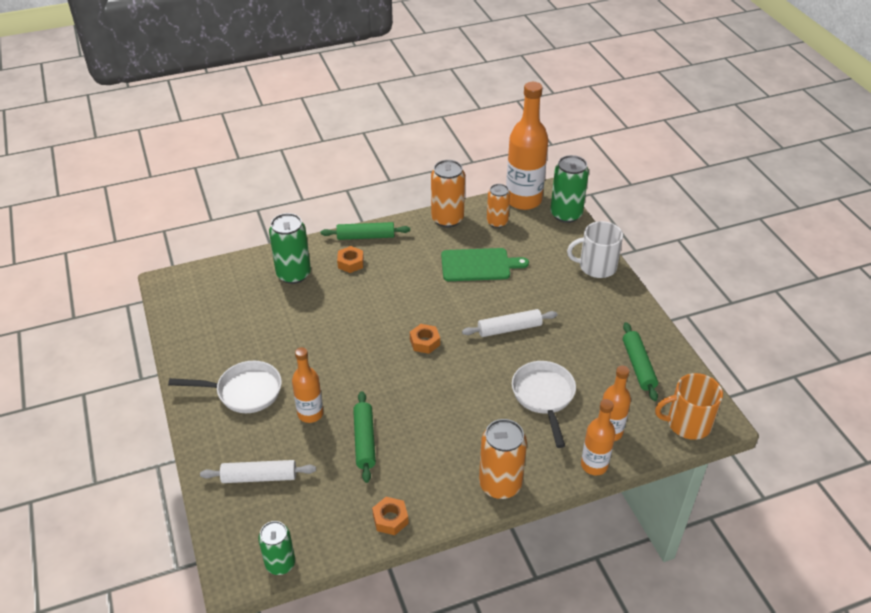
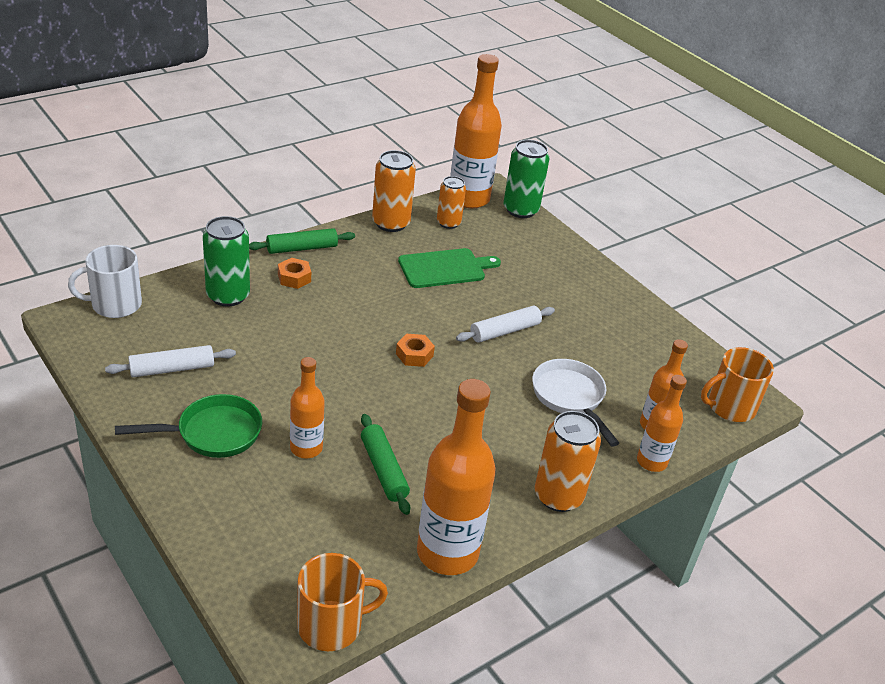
camera: 20 degrees left, 5 degrees down
white pan [168,361,282,413] -> green pan [115,394,262,458]
white rolling pin [200,460,316,483] -> white rolling pin moved to [105,345,236,377]
green can [258,521,295,575] -> orange mug [297,553,388,651]
orange nut [372,497,409,535] -> orange bottle [417,379,496,575]
white mug [567,221,623,278] -> white mug moved to [68,245,142,318]
green rolling pin [623,322,658,401] -> none

